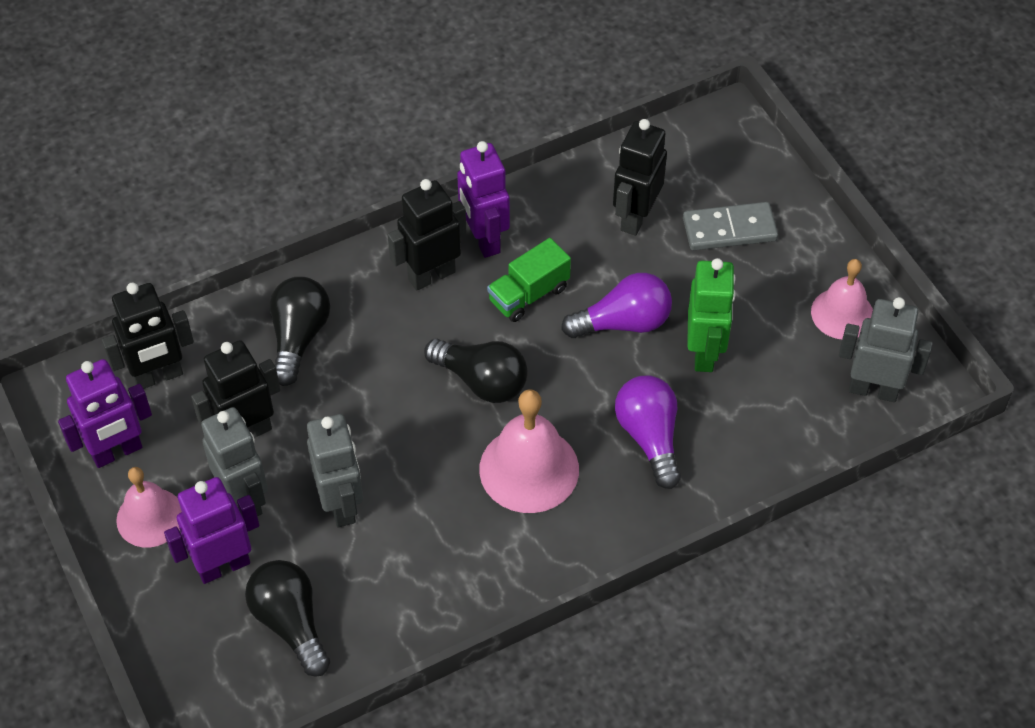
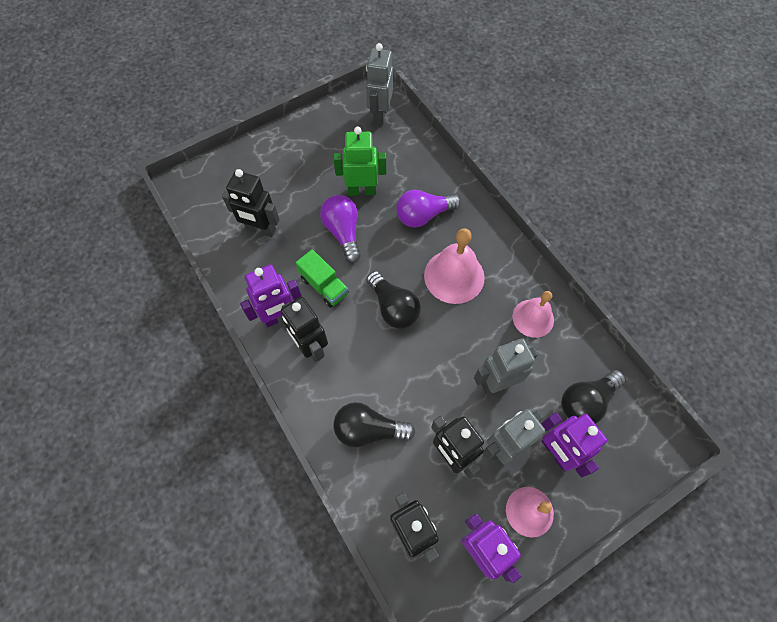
camera: 95 degrees left, 10 degrees up
black light bulb [424,339,528,403] -> black light bulb turned 120 degrees clockwise [366,271,421,329]
grey domino [683,202,778,250] -> none
pink bell [811,259,873,339] -> pink bell moved to [512,291,554,338]

